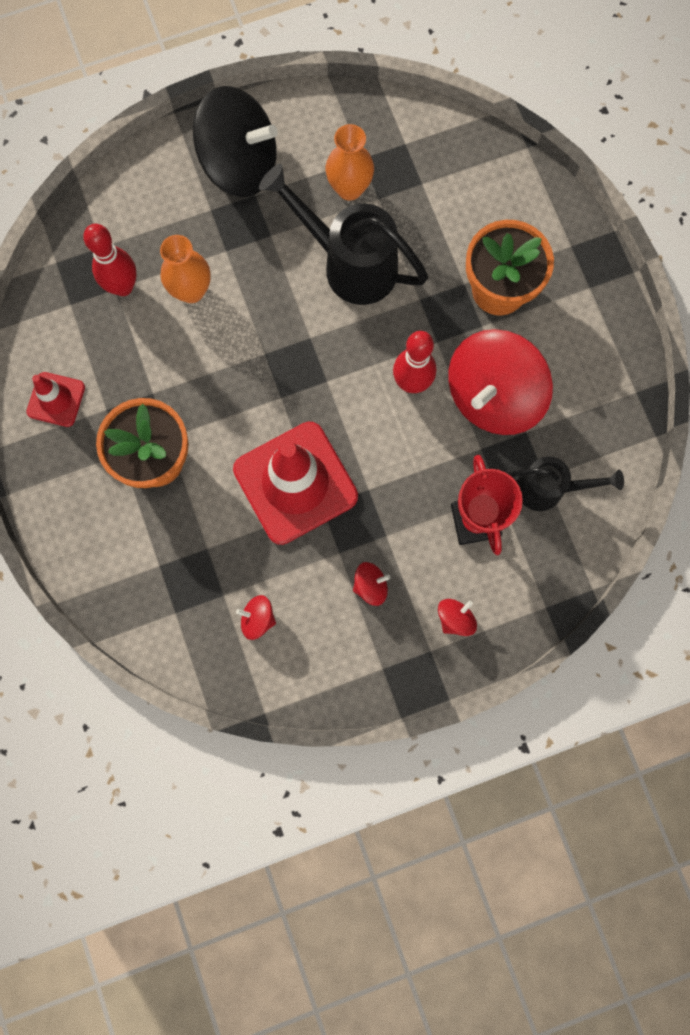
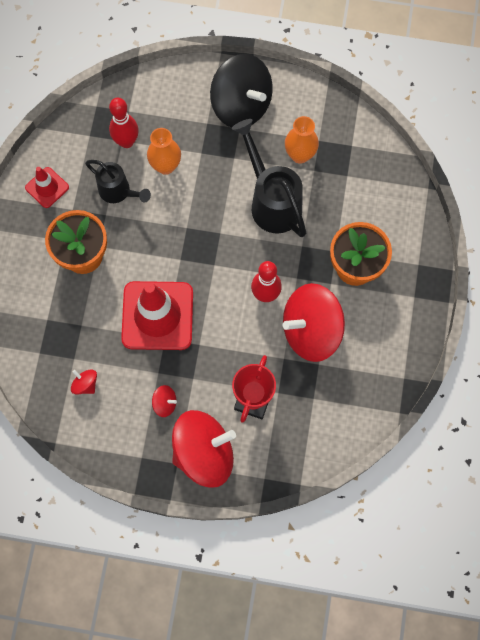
camera: 30 degrees right, 5 degrees down
red spinning top [438,599,477,636] -> red spinning top [172,410,236,488], size x2.46
black watering can [507,456,624,511] -> black watering can moved to [85,160,151,203]

